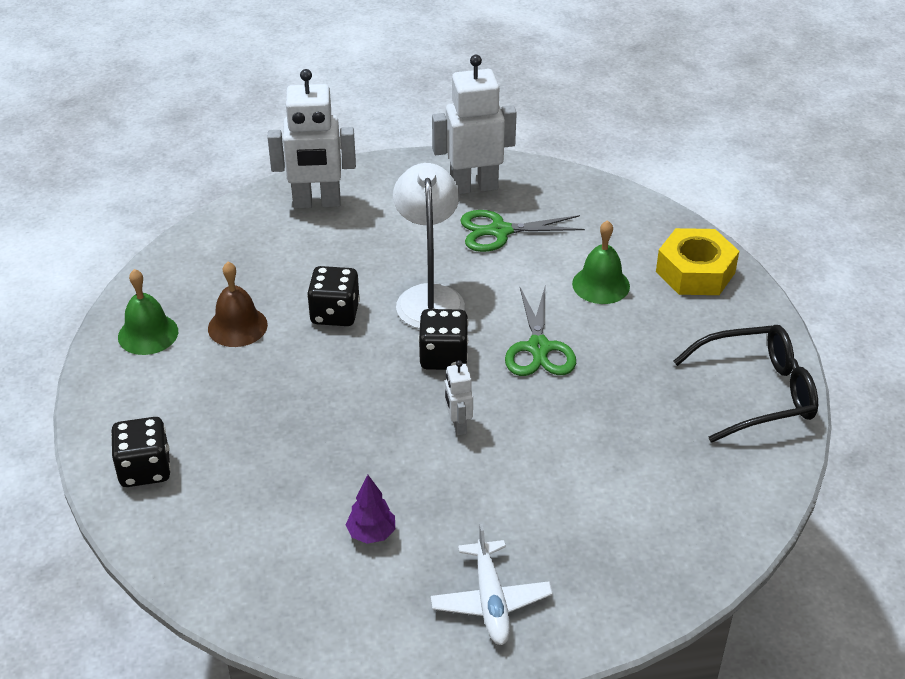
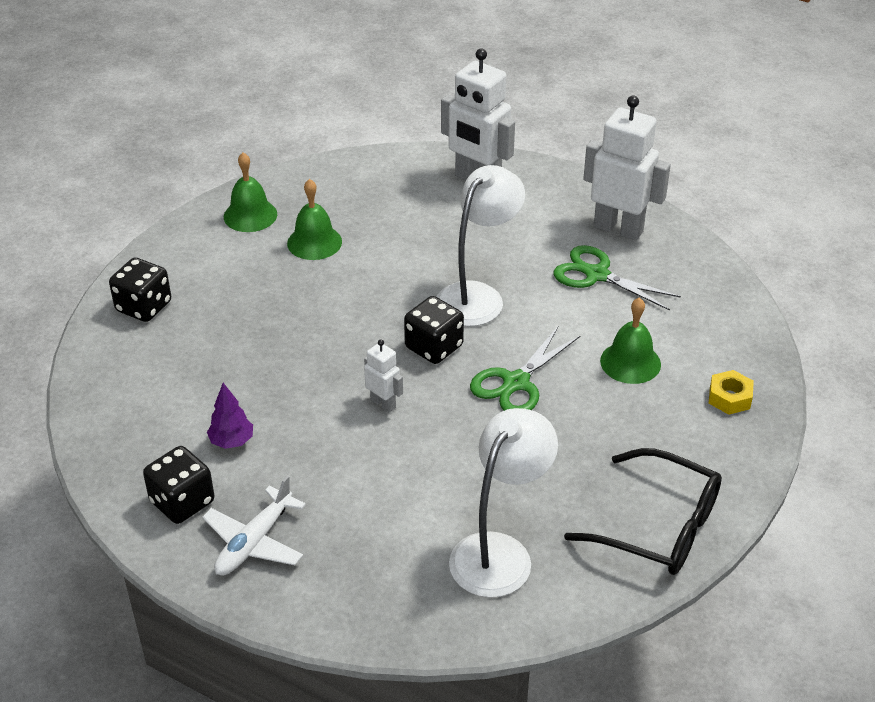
camera: 40 degrees right, 0 degrees up
brown bell [208,262,268,347] -> green bell [287,179,342,260]
black dice [307,266,360,326] -> black dice moved to [143,446,214,524]
white robot [445,360,473,435] -> white robot turned 105 degrees clockwise [364,339,403,413]
yellow nut [656,228,739,295] -> yellow nut [709,370,754,415], size x0.55
none -> white lamp [449,408,558,598]

